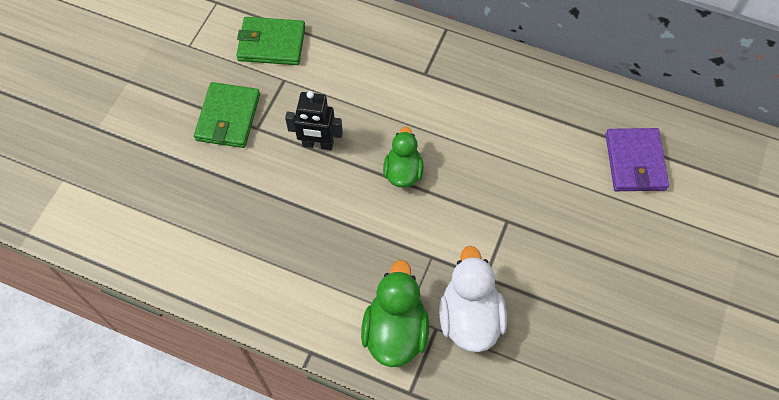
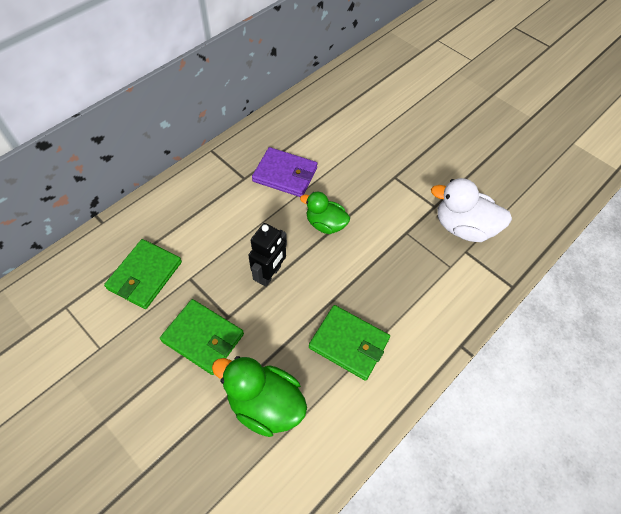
camera: 70 degrees left, 5 degrees down
green duck [361,260,429,367] -> green duck moved to [212,356,307,437]
purple wallet [606,128,669,191] -> purple wallet moved to [252,147,318,197]
none -> green wallet [309,305,390,381]

